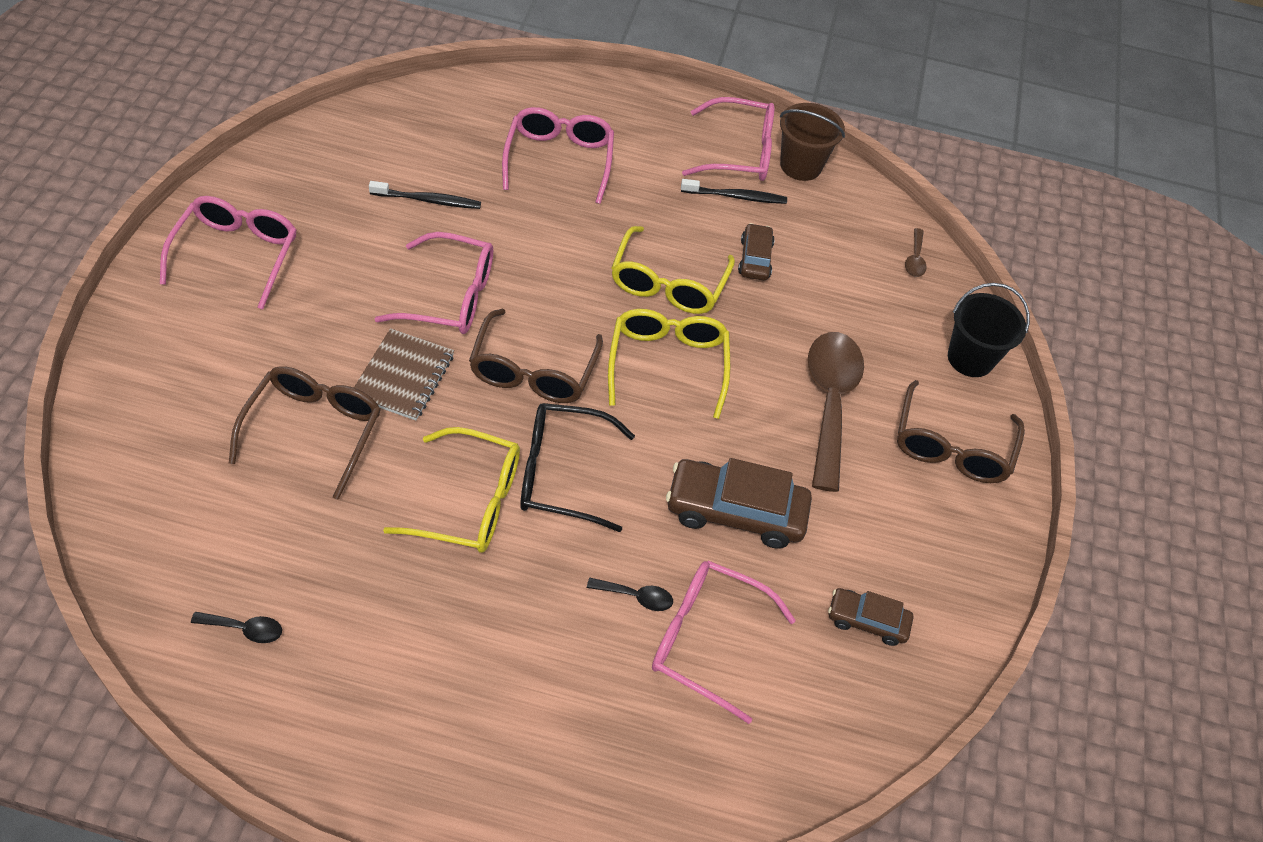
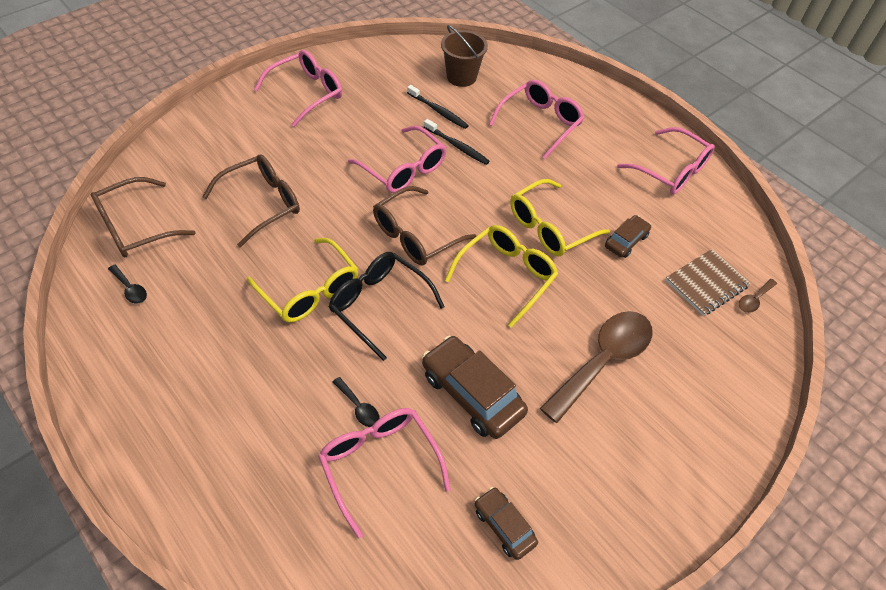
camera: 40 degrees right, 0 degrees up
brown notebook [354,328,454,420] -> brown notebook moved to [666,249,751,316]
black toothbrush [681,179,787,204] -> black toothbrush moved to [424,119,490,165]
brown bucket [780,103,845,181] -> brown bucket moved to [441,25,488,87]
brown glasses [897,380,1025,483] -> brown glasses moved to [91,177,195,257]
black bucket [948,283,1030,377] -> none

